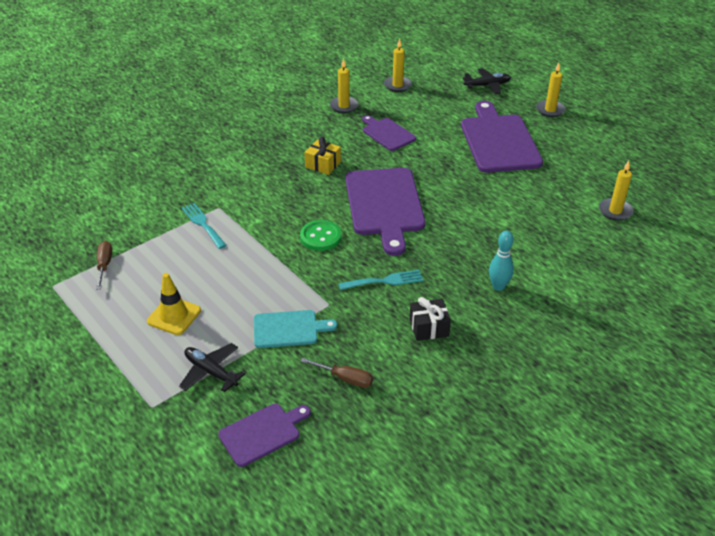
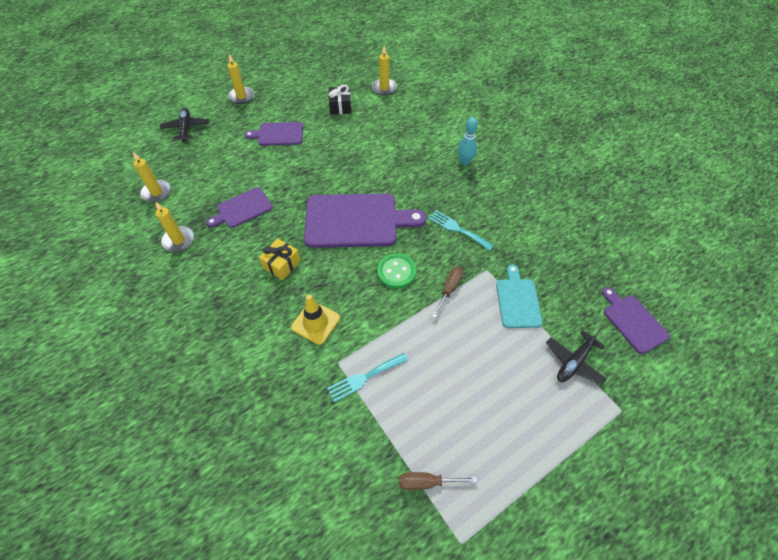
camera: 85 degrees left, 15 degrees up
yellow traffic cone [147,273,201,335] -> yellow traffic cone moved to [291,294,340,345]
brown screwdriver [301,358,373,388] -> brown screwdriver moved to [432,267,463,318]
turquoise fork [339,270,423,290] -> turquoise fork turned 45 degrees counterclockwise [428,210,494,251]
black gift [409,297,451,341] -> black gift moved to [328,85,351,115]
purple cutting board [461,101,543,173] -> purple cutting board [245,122,303,146], size x0.54

